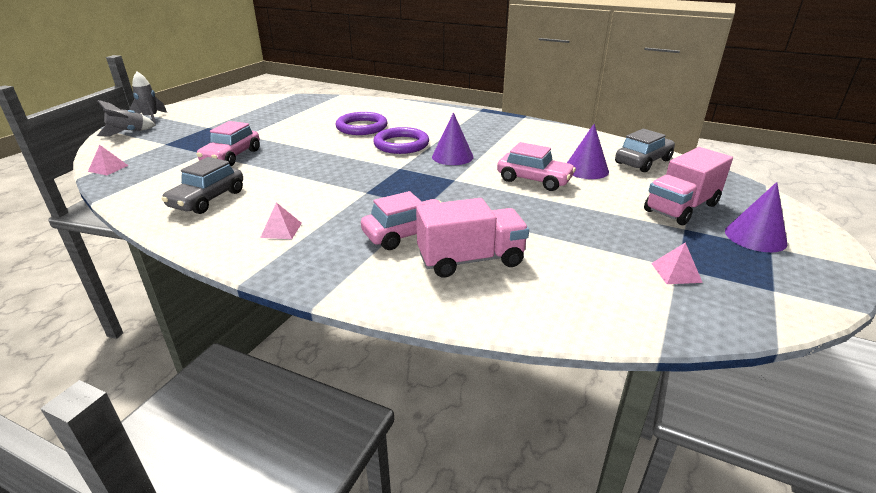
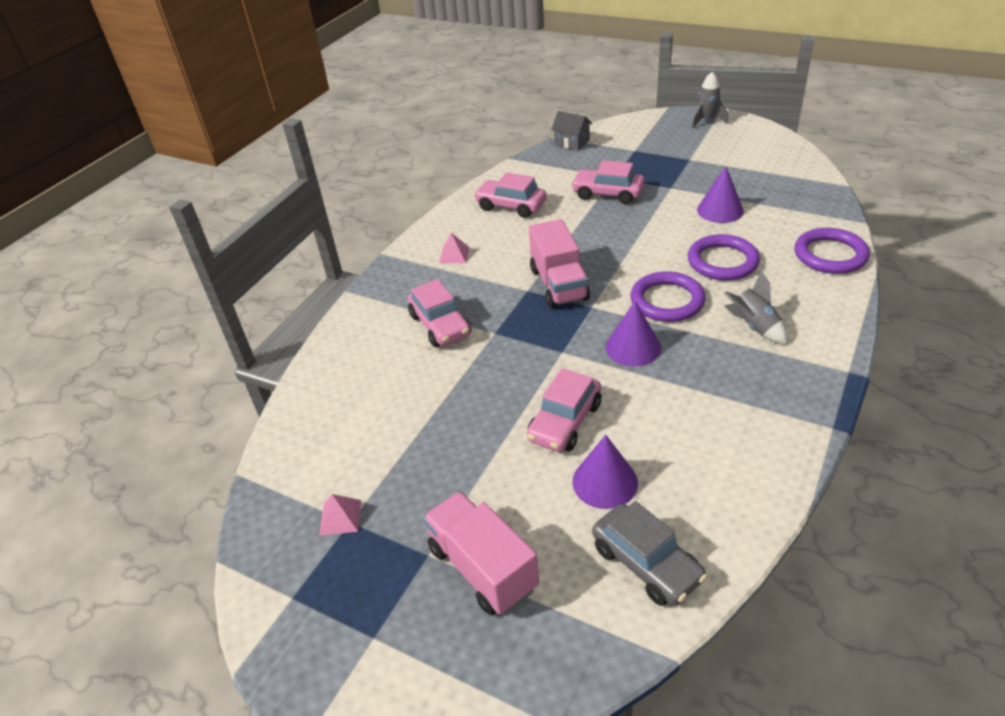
camera: 95 degrees right, 10 degrees up
pink pyramid [88,145,129,175] -> grey house [551,111,592,151]
grey rocket [97,100,155,137] -> grey rocket moved to [725,271,787,344]
grey car [162,157,243,214] -> pink car [474,172,547,218]
pink truck [416,198,529,278] -> pink truck moved to [529,219,590,308]
purple cone [725,182,787,252] -> purple cone moved to [697,166,744,223]
none -> purple ring [794,228,870,274]

